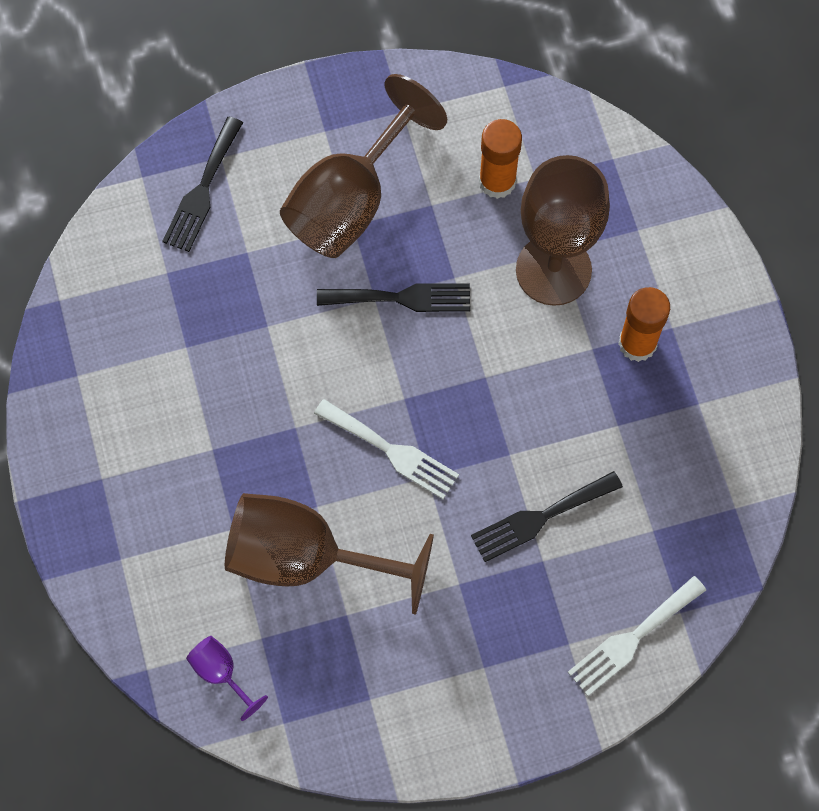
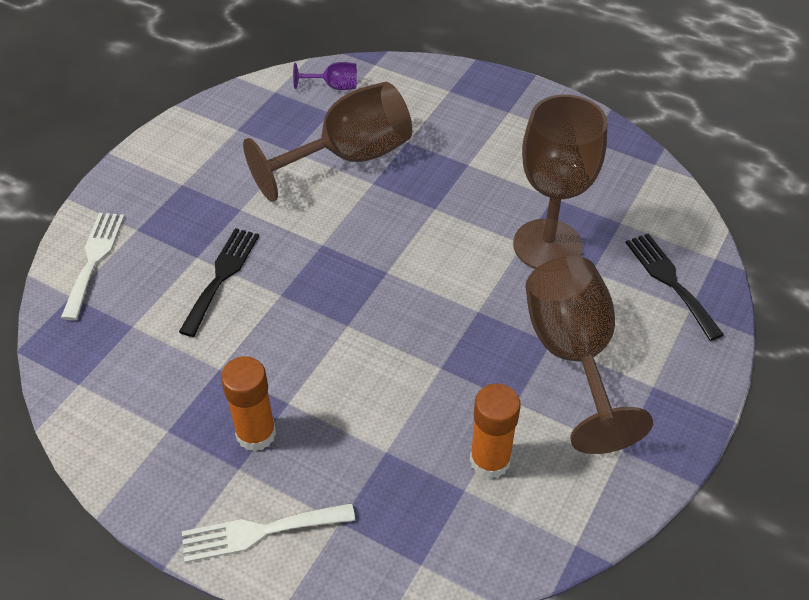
camera: 135 degrees right, 20 degrees down
white fork [314,399,459,499] -> white fork moved to [182,503,355,563]
black fork [317,283,470,312] -> none
brown goblet [516,155,610,306] -> brown goblet moved to [513,94,607,269]

